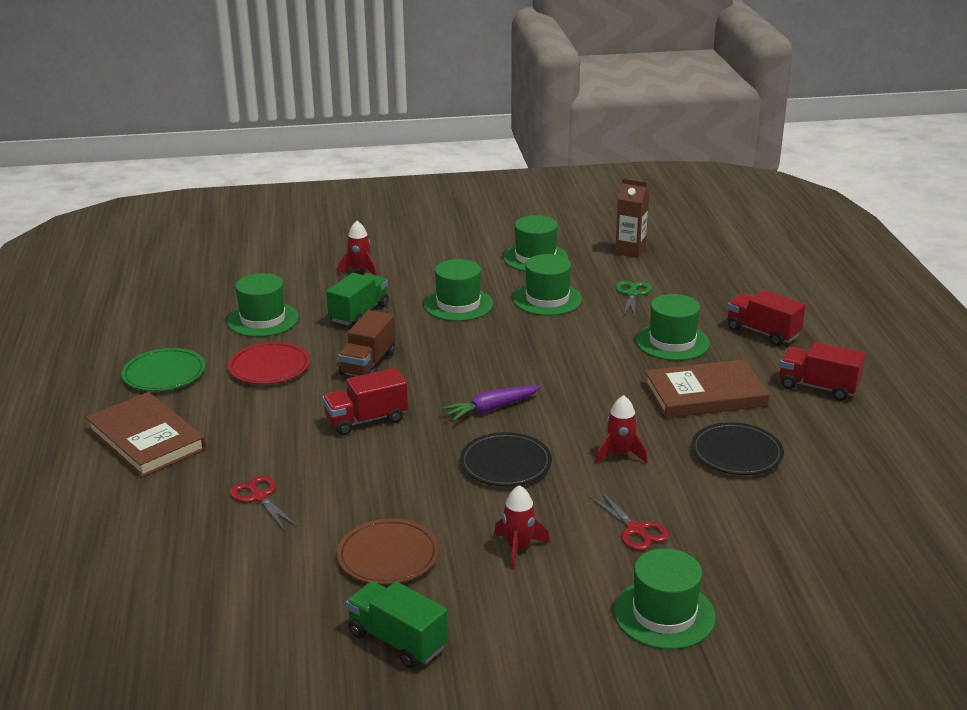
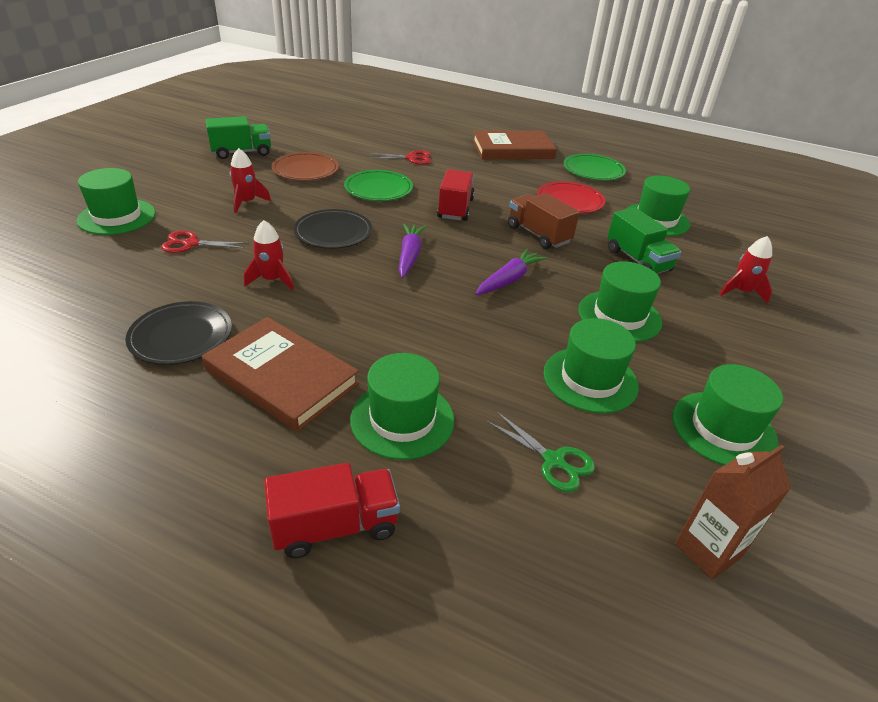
camera: 120 degrees right, 10 degrees up
brown book [644,359,770,418] -> brown book turned 75 degrees counterclockwise [202,317,359,432]
red truck [780,342,865,401] -> none
none -> green plate [344,170,413,201]
none -> purple carrot [475,249,547,295]

